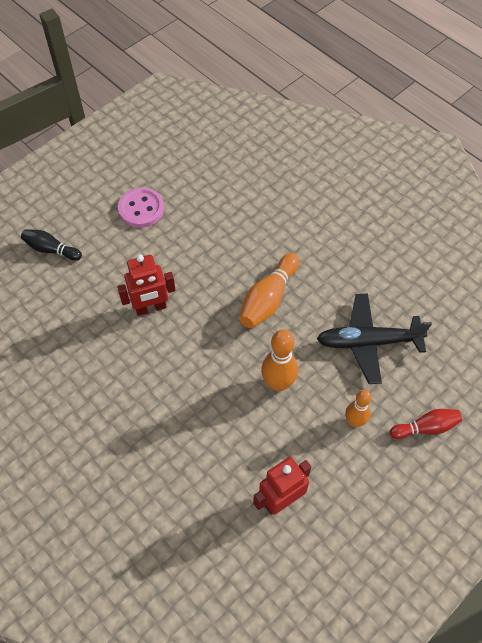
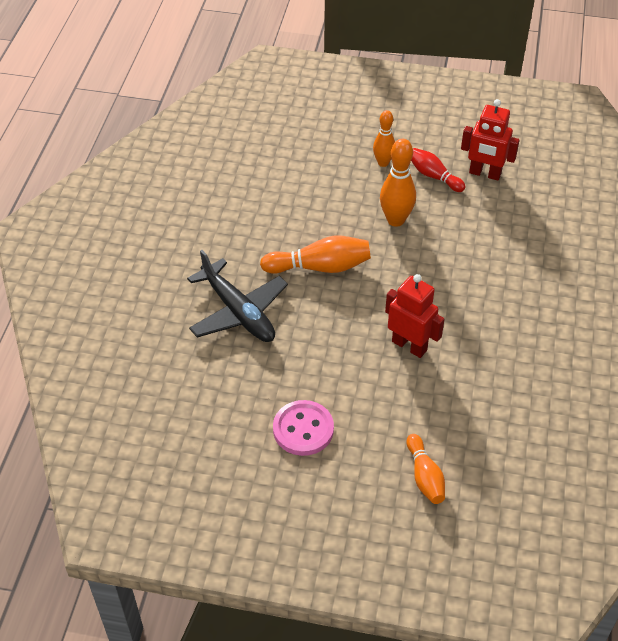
camera: 125 degrees left, 10 degrees down
black bowling pin [21,229,82,261] -> orange bowling pin [407,434,445,504]
black plane [317,294,432,384] -> black plane moved to [187,250,288,342]
red bowling pin [390,409,462,439] -> red bowling pin moved to [411,148,465,192]

